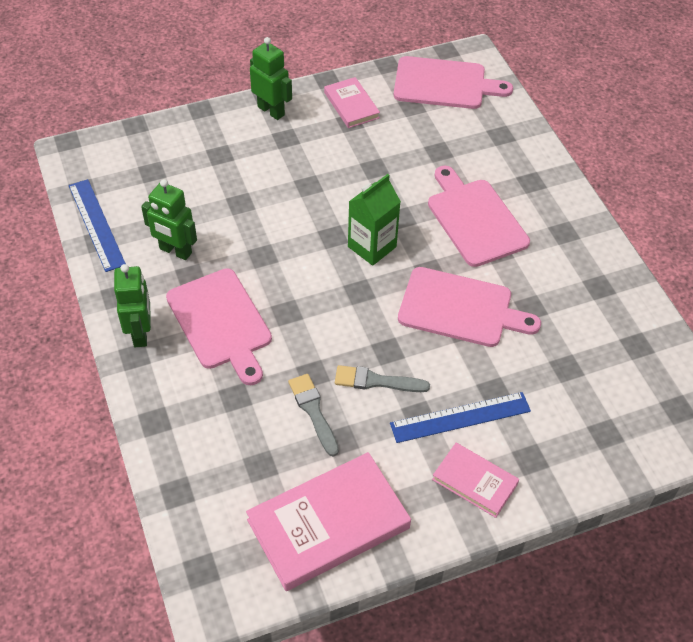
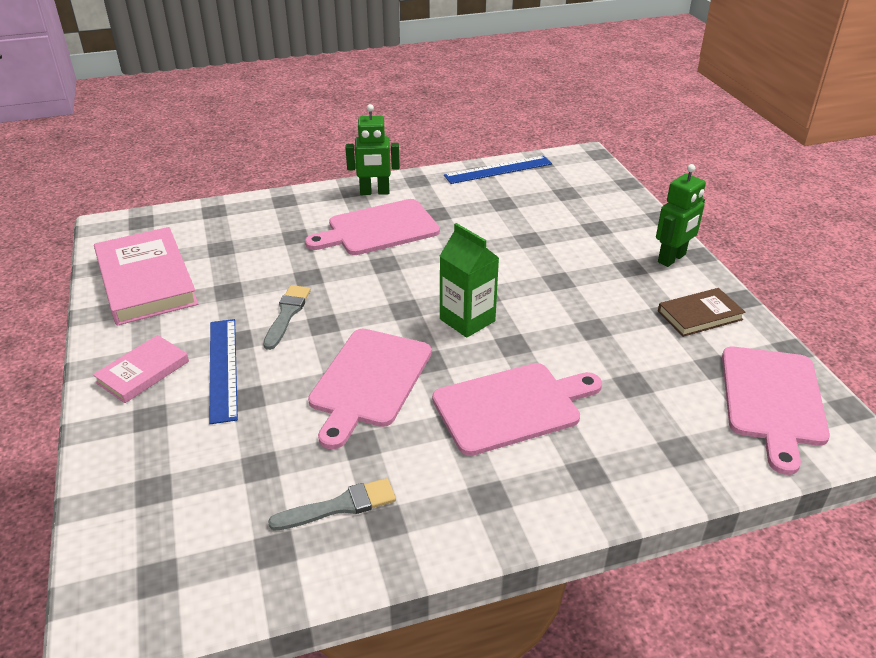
camera: 95 degrees right, 15 degrees down
green robot [141,179,197,260] -> none
grey brush [288,374,339,457] -> grey brush moved to [268,478,396,531]
pink book [324,77,380,128] -> brown book [658,288,746,337]

